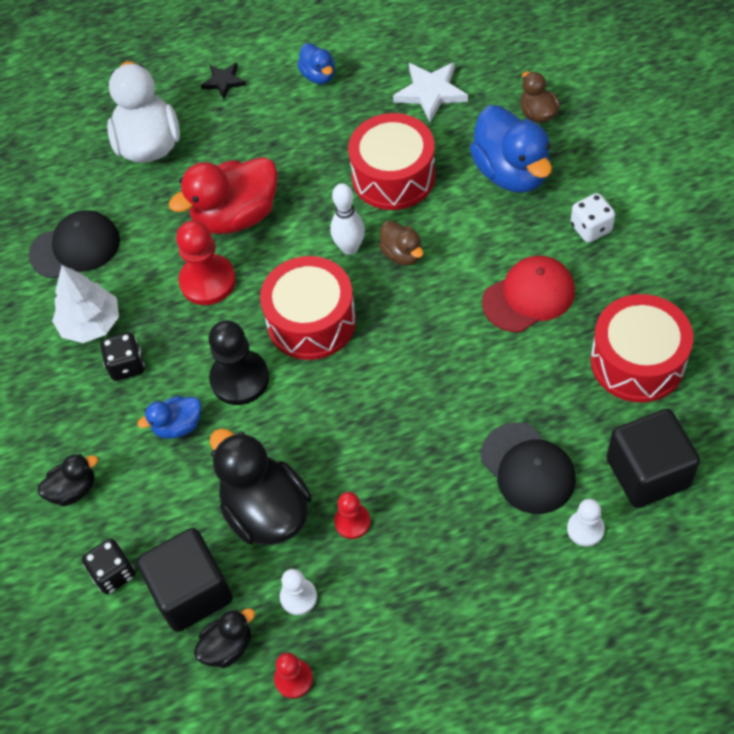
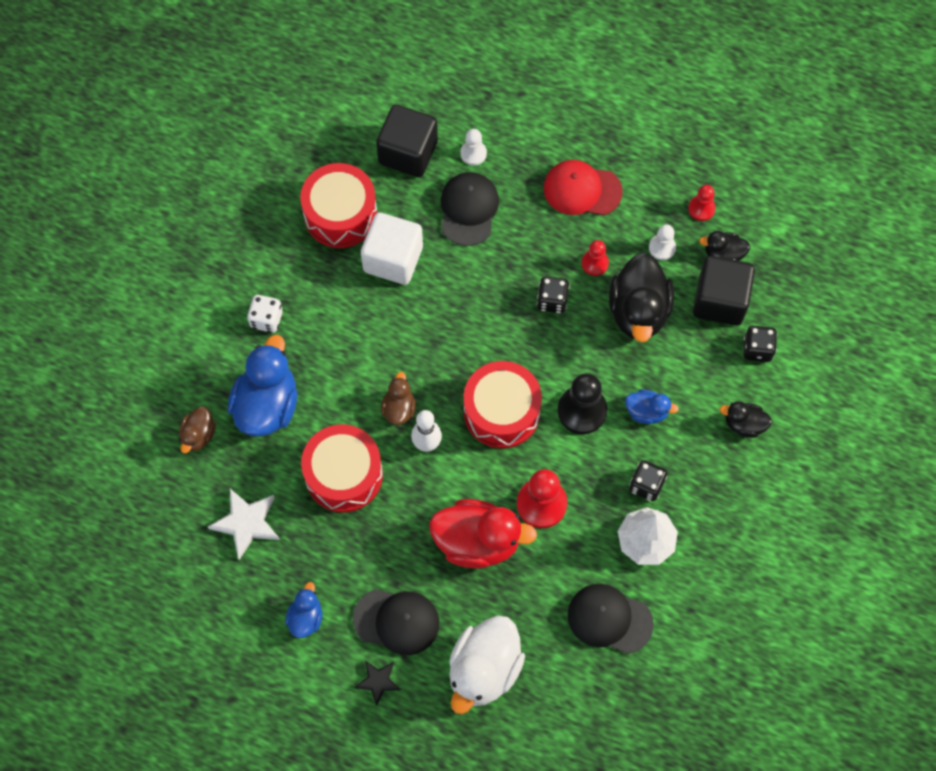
camera: 145 degrees left, 10 degrees up
red cap [482,256,575,332] -> red cap moved to [544,160,622,215]
none -> black cap [353,589,439,655]
none -> white cube [361,212,423,285]
none -> black dice [537,276,570,313]

